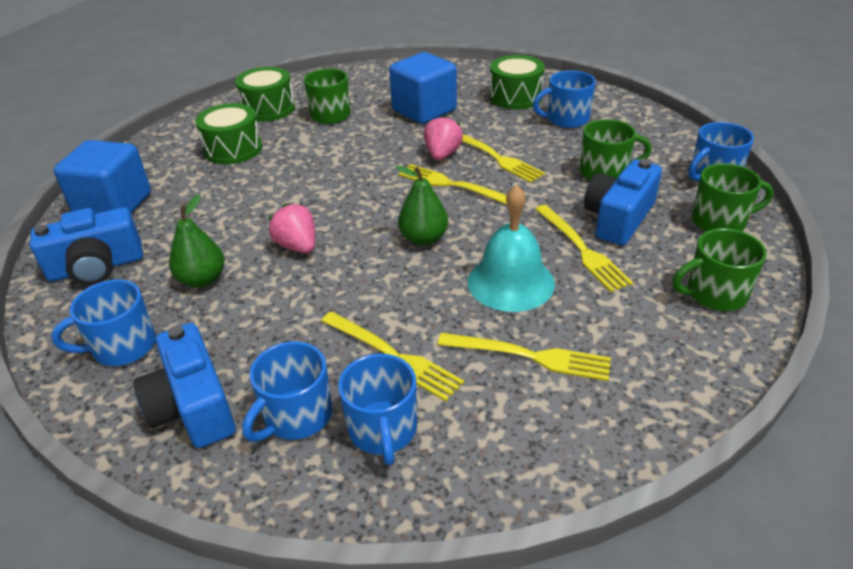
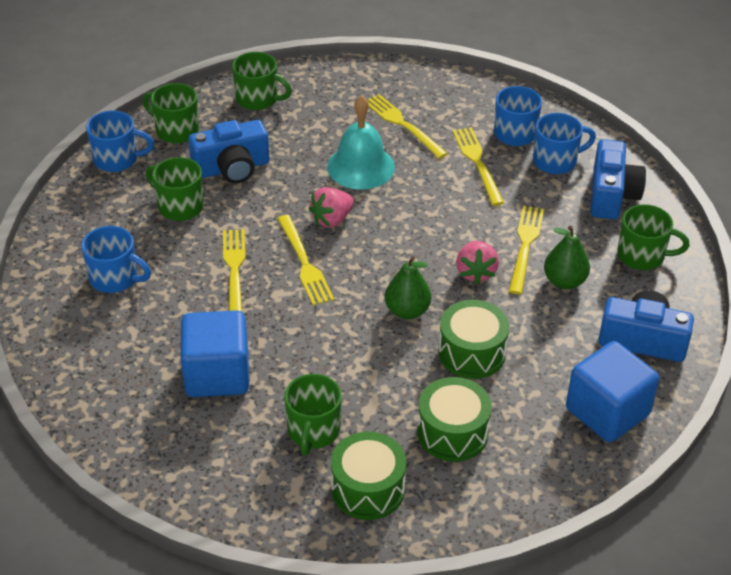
camera: 145 degrees left, 5 degrees up
blue mug [51,279,156,366] -> green mug [617,204,690,270]
green pear [396,166,448,246] -> green pear moved to [385,256,431,319]
pink strawberry [424,115,463,160] -> pink strawberry moved to [309,187,354,228]
green drum [489,55,545,110] -> green drum moved to [438,300,509,379]
yellow fork [535,205,633,292] -> yellow fork moved to [509,206,544,294]

